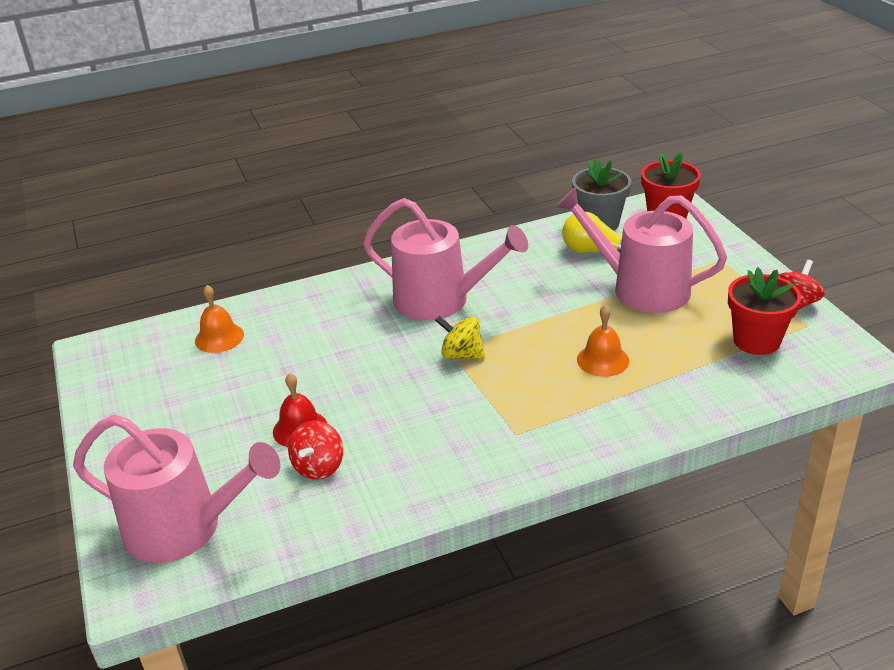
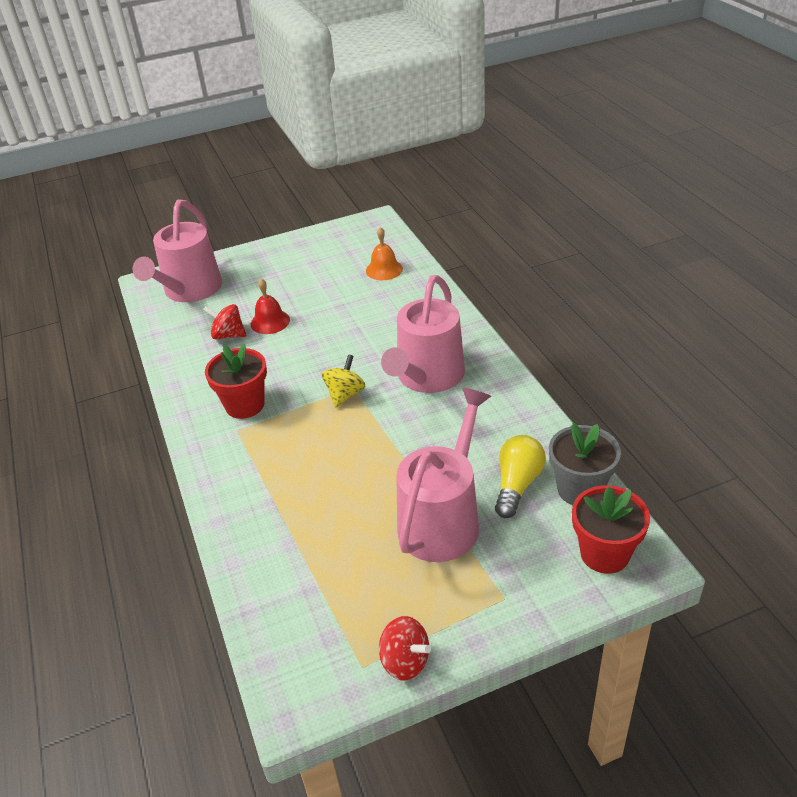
camera: 90 degrees right, 5 degrees up
orange bell [577,305,629,377] -> none
red flower pot [728,267,801,355] -> red flower pot moved to [205,344,267,419]

